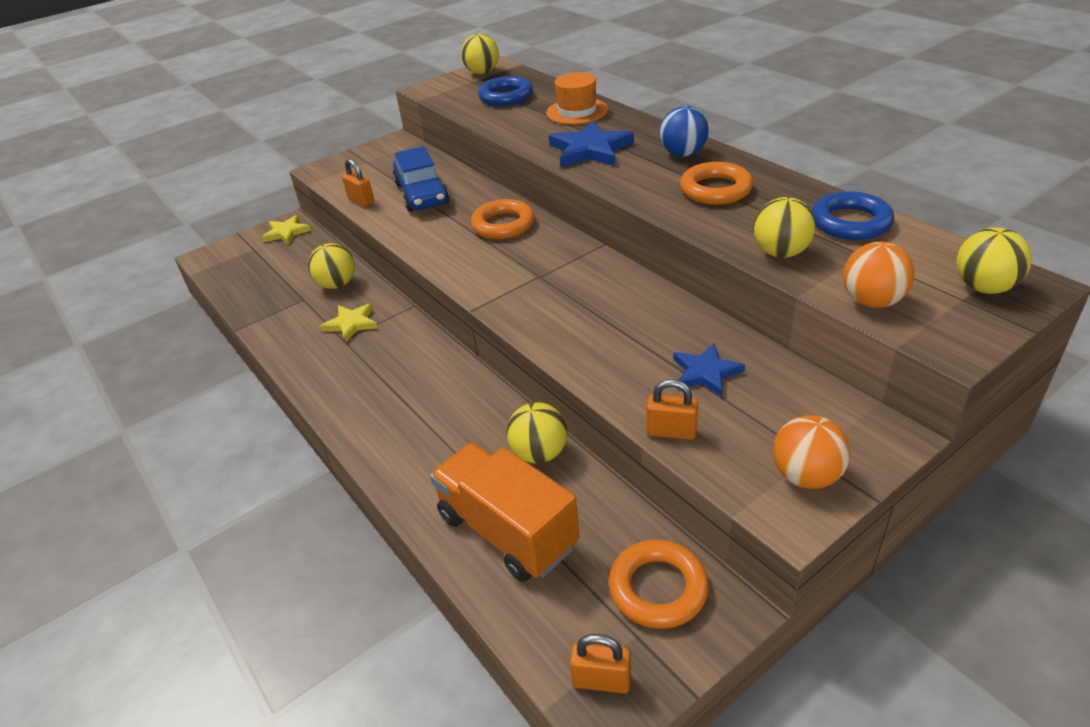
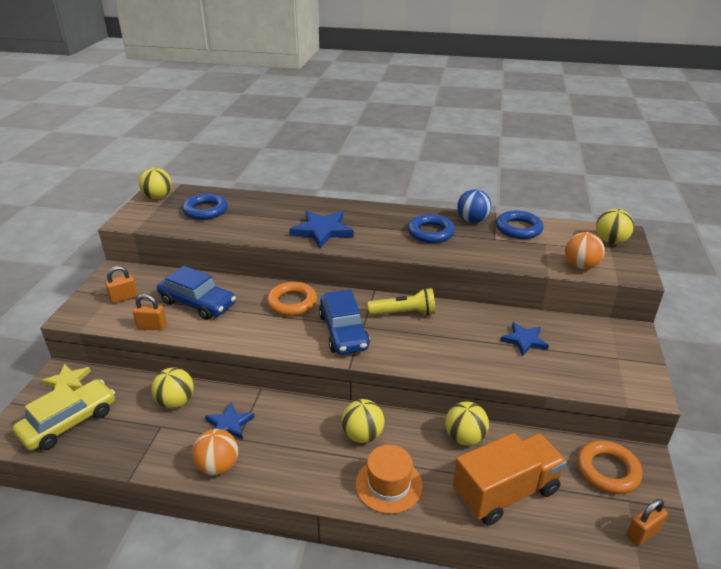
camera: 45 degrees left, 5 degrees down
yellow star [320,303,378,342] -> blue star [205,402,255,440]
orange truck [430,442,580,582] -> orange truck turned 150 degrees clockwise [453,433,567,525]
orange hat [546,72,608,124] -> orange hat moved to [355,445,423,514]
orange padlock [646,379,698,440] -> orange padlock moved to [105,266,138,303]
blue ball [660,106,709,157] -> blue ball moved to [457,189,491,223]
orange ring [680,162,753,205] -> blue ring [408,214,455,243]
yellow ball [753,197,816,258] -> yellow ball moved to [342,399,385,443]
orange ball [773,415,850,489] -> orange ball moved to [192,429,238,476]
none -> yellow car [13,379,115,450]
none -> blue car [319,289,370,355]
none -> yellow flashlight [368,288,435,316]

